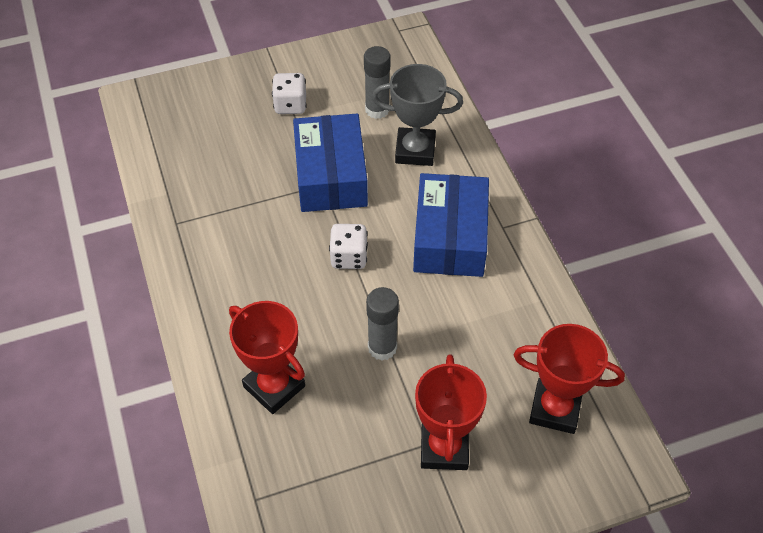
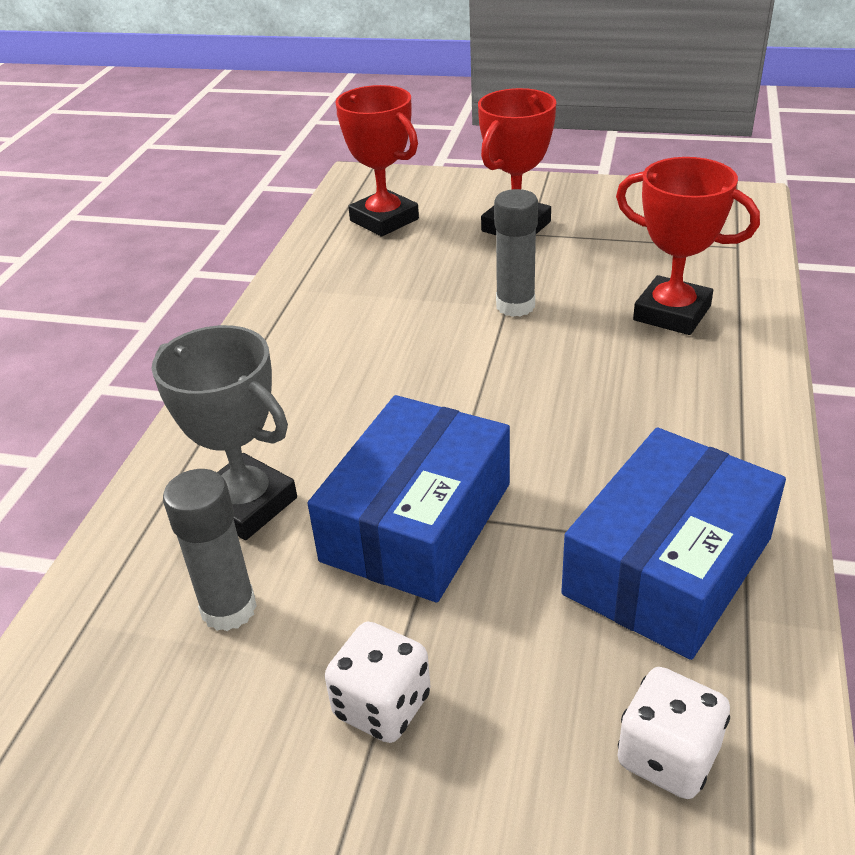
camera: 145 degrees left, 15 degrees down
red trophy [229,301,305,414] -> red trophy turned 45 degrees counterclockwise [616,157,760,335]
white dice [329,224,368,269] -> white dice moved to [617,667,730,799]
blue box [413,173,489,277] -> blue box moved to [561,427,786,660]

